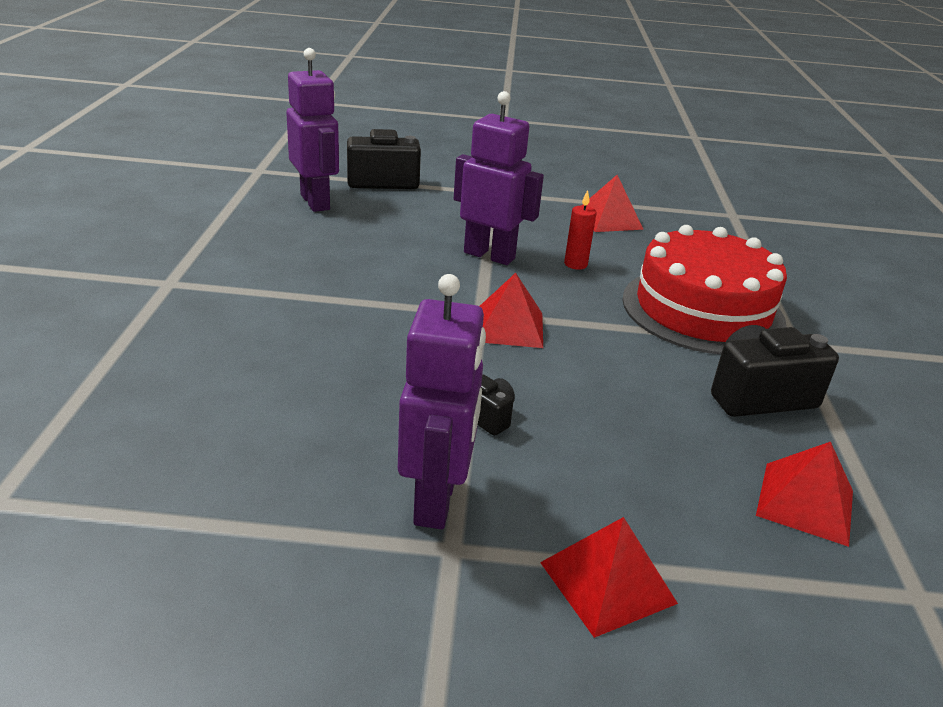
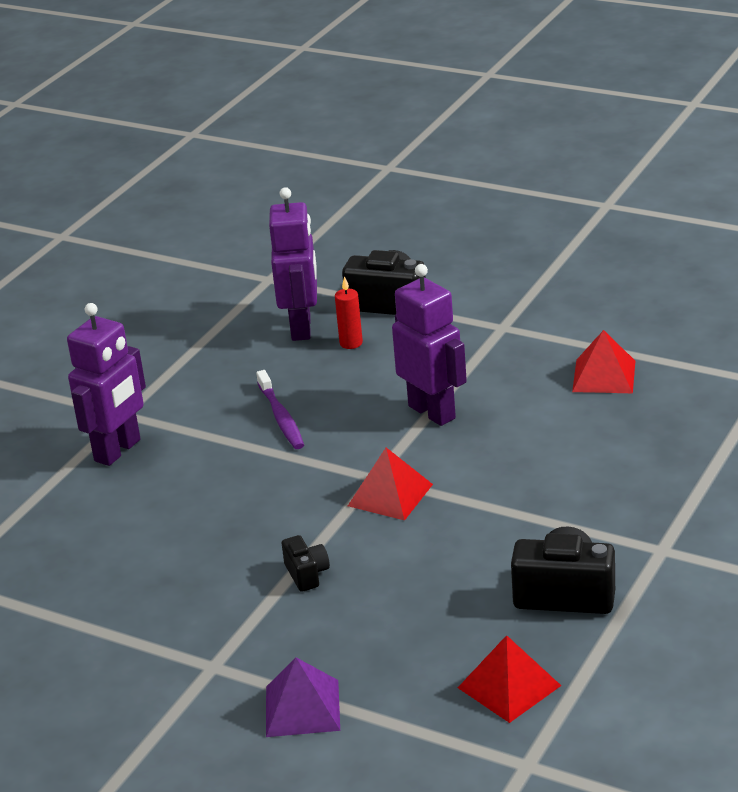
camera: 30 degrees right, 0 degrees up
purple robot [398,274,486,529] -> purple robot moved to [67,303,146,466]
red pyramid [540,517,678,638] -> purple pyramid [266,657,340,737]
red candle [564,190,597,270] -> red candle moved to [335,276,363,349]
red cake [622,225,787,354] -> none
none -> purple toothbrush [256,370,304,449]

